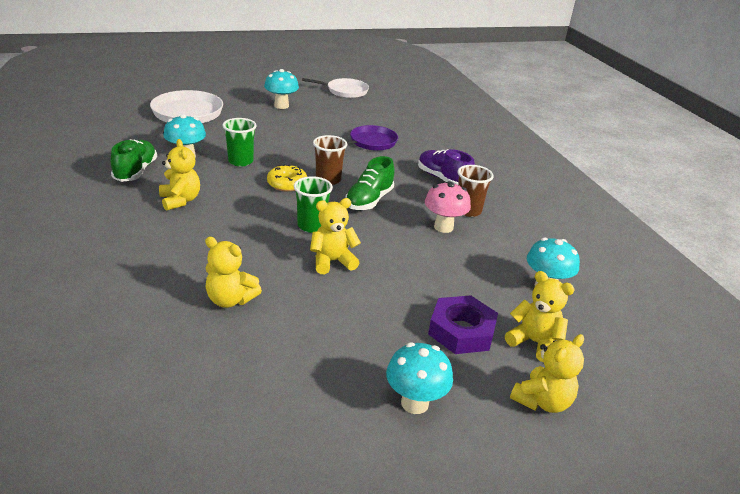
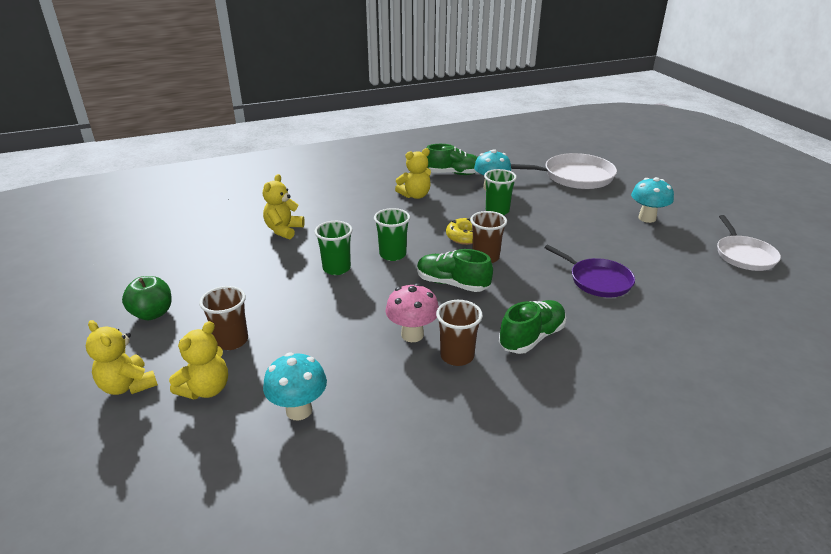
camera: 90 degrees right, 0 degrees up
yellow teddy bear [310,198,361,274] -> green cup [314,221,353,275]
turquoise mushroom [386,342,453,414] -> green apple [122,276,172,320]
purple shoe [418,149,475,185] -> green shoe [499,300,566,354]
purple nut [428,295,498,354] -> brown cup [199,286,248,350]

